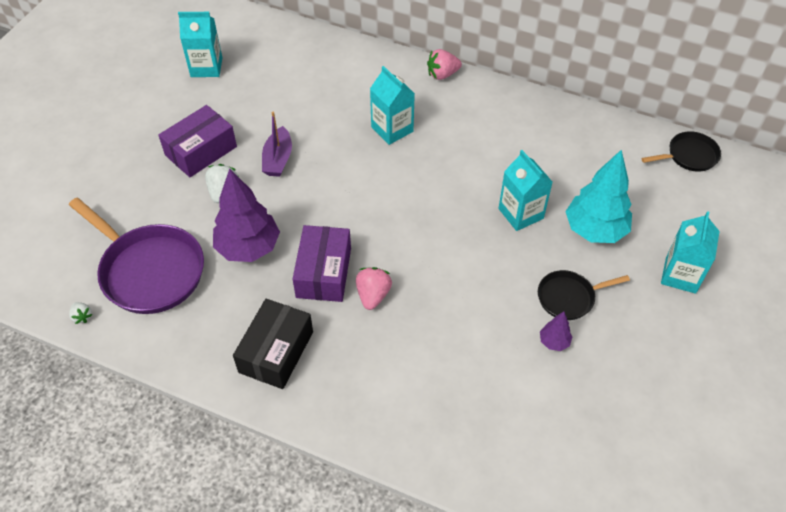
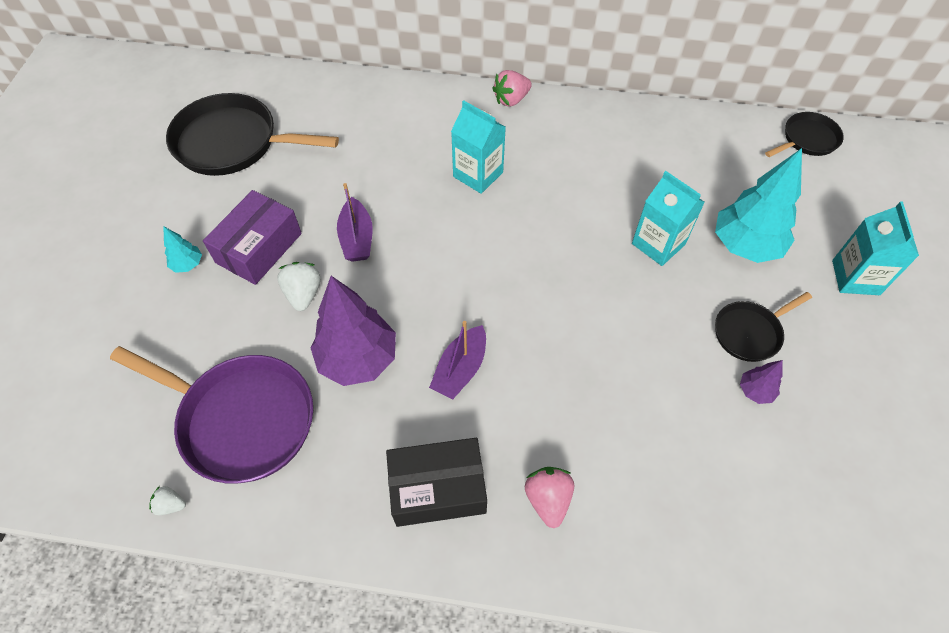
camera: 15 degrees left, 5 degrees up
white strawberry [69,302,92,324] -> white strawberry turned 150 degrees clockwise [149,486,186,516]
turquoise carton [178,12,222,77] -> black pan [166,93,339,176]
black box [233,298,313,389] -> black box turned 75 degrees clockwise [386,438,487,527]
purple box [293,225,351,302] -> purple boat [429,321,486,400]
pink strawberry [356,267,392,310] -> pink strawberry moved to [525,467,574,528]
none -> turquoise tree [163,226,202,273]

